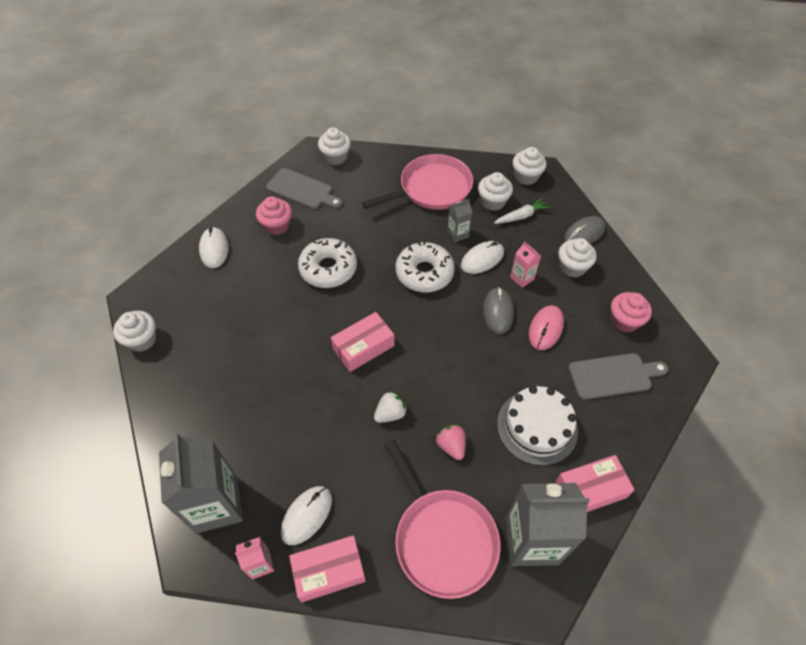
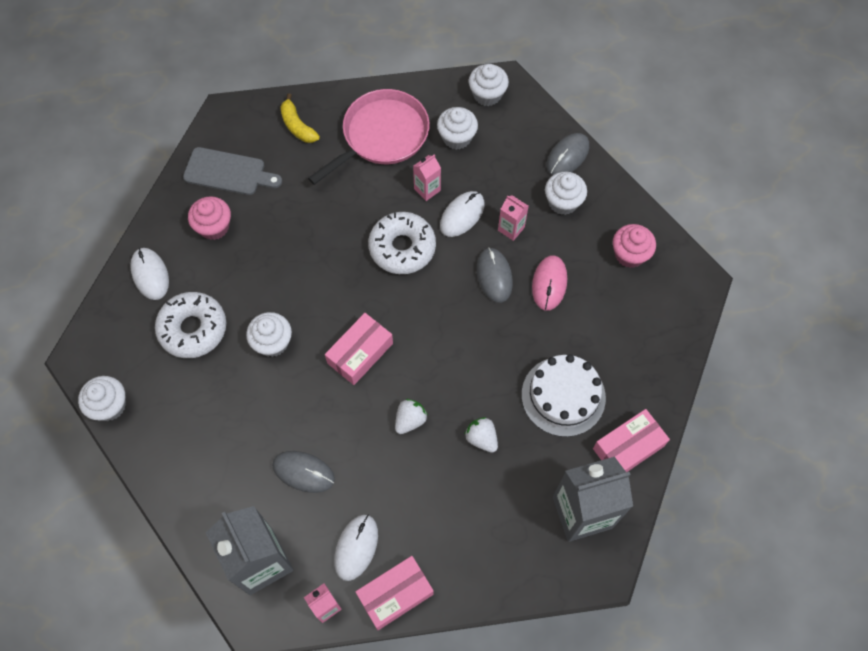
camera: 15 degrees left, 10 degrees up
white donut [298,238,357,288] -> white donut moved to [155,292,226,358]
white cupcake [318,127,351,165] -> white cupcake moved to [246,312,292,357]
pink pan [385,440,501,599] -> none
pink strawberry [436,425,465,460] -> white strawberry [465,417,498,453]
grey carton [447,199,473,242] -> pink carton [413,154,441,201]
white carrot [494,198,551,224] -> none
grey cutting board [568,353,668,400] -> none
none -> grey mouse [272,451,335,493]
none -> yellow banana [280,94,320,143]

